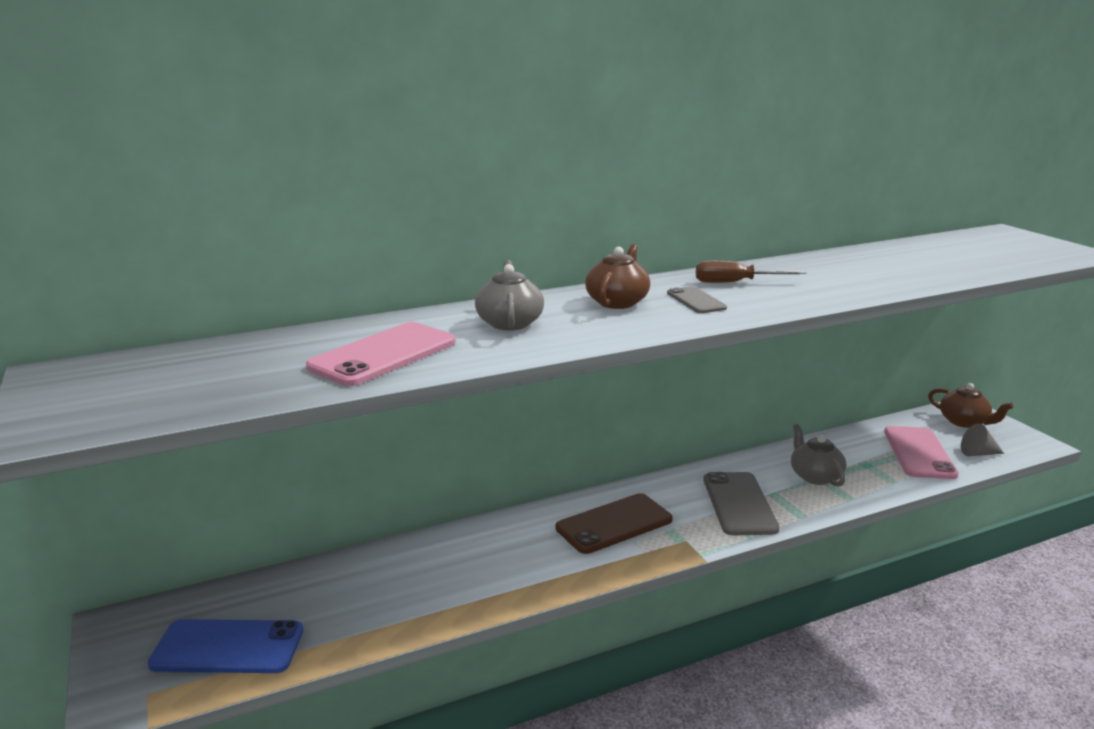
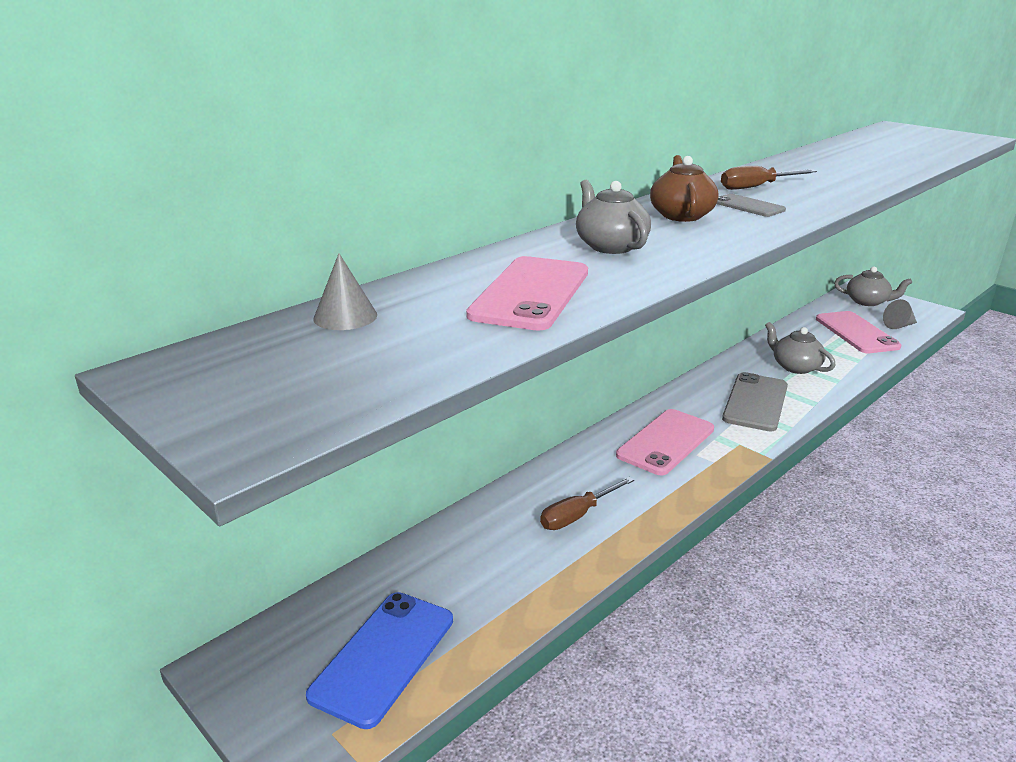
camera: 20 degrees left, 5 degrees up
blue phone [148,619,303,673] -> blue phone turned 45 degrees counterclockwise [306,592,453,729]
brown phone [556,493,673,554] -> pink phone [616,409,714,475]
grey phone [703,472,780,535] -> grey phone turned 45 degrees clockwise [722,372,788,431]
brown teapot [928,383,1013,428] -> grey teapot [834,266,912,306]
none -> grey cone [313,253,377,330]
none -> brown screwdriver [540,477,634,530]

